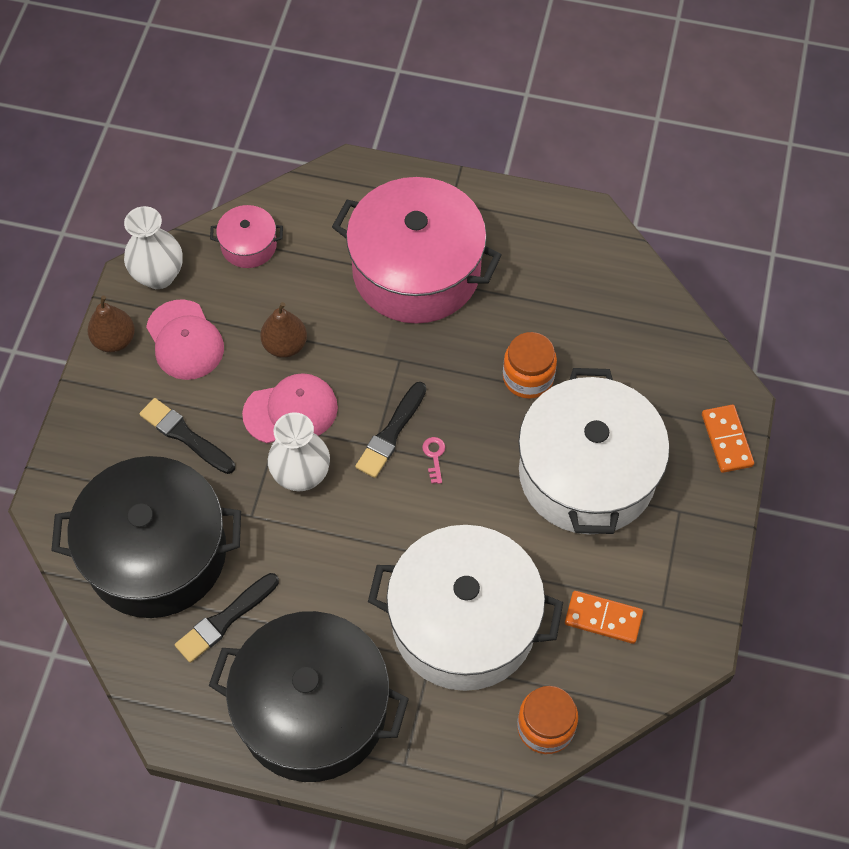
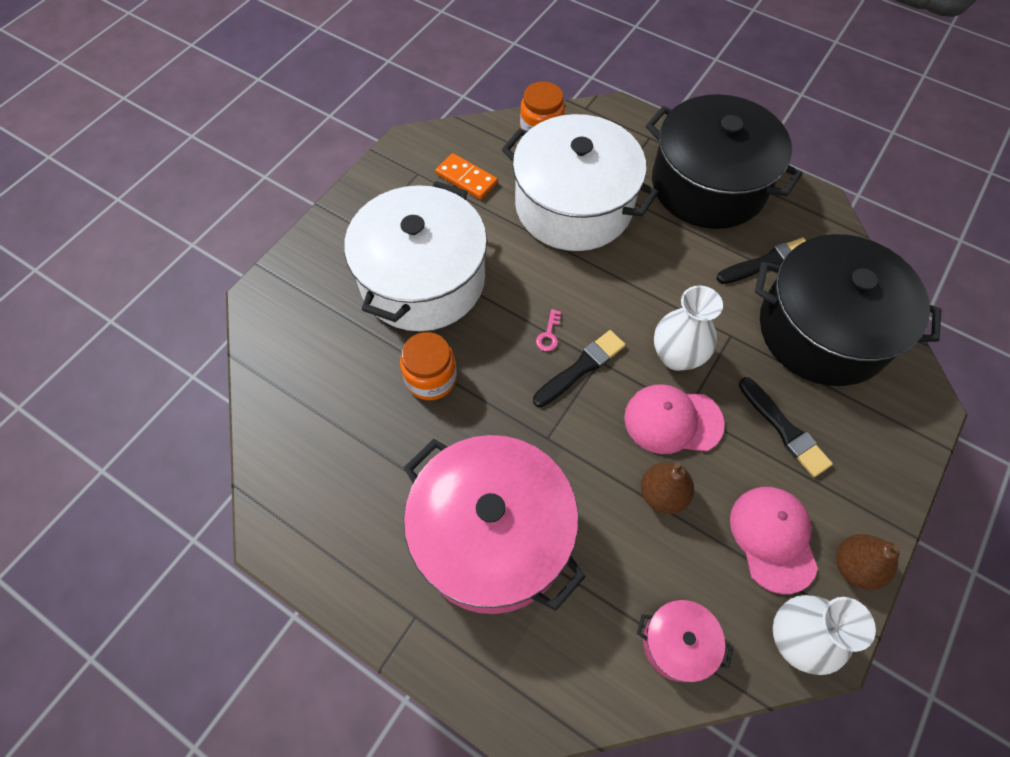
camera: 160 degrees left, 0 degrees up
orange domino [702,405,754,473] -> none

